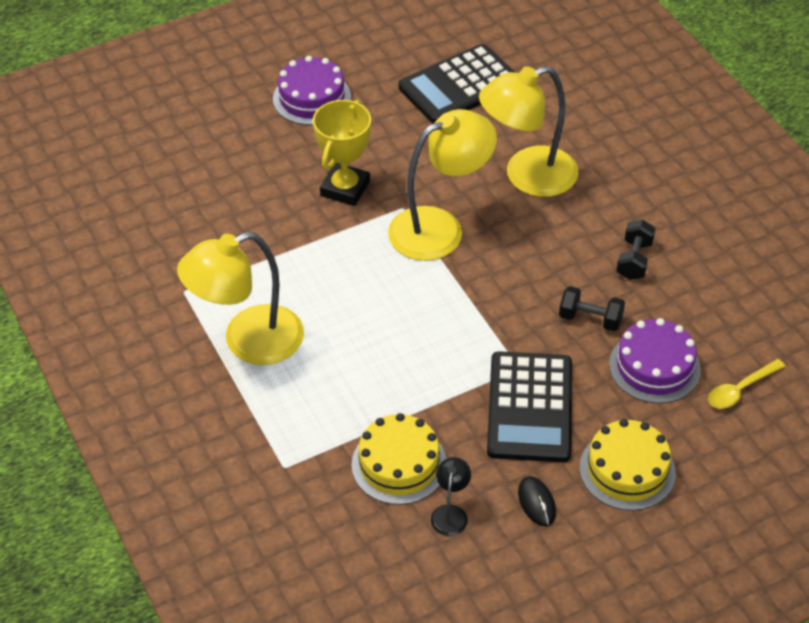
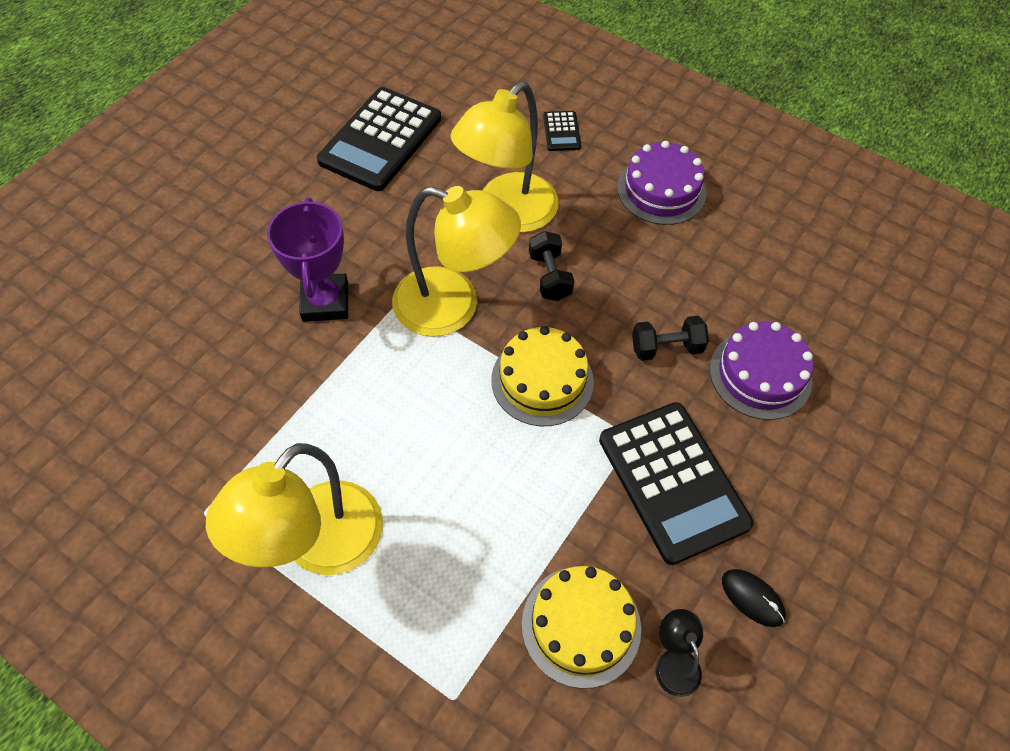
camera: 30 degrees left, 10 degrees up
purple cake [273,56,351,125] -> purple cake moved to [617,141,706,225]
yellow trophy [313,100,371,206] -> purple trophy [267,198,348,322]
yellow lamp [388,109,497,261] -> yellow lamp turned 75 degrees clockwise [392,186,521,337]
yellow cake [580,419,676,511] -> yellow cake moved to [491,326,594,426]
black dumbbell [617,220,655,280] -> black dumbbell moved to [529,231,575,301]
yellow spoon [708,359,786,408] -> none
none -> black calculator [543,111,581,151]

